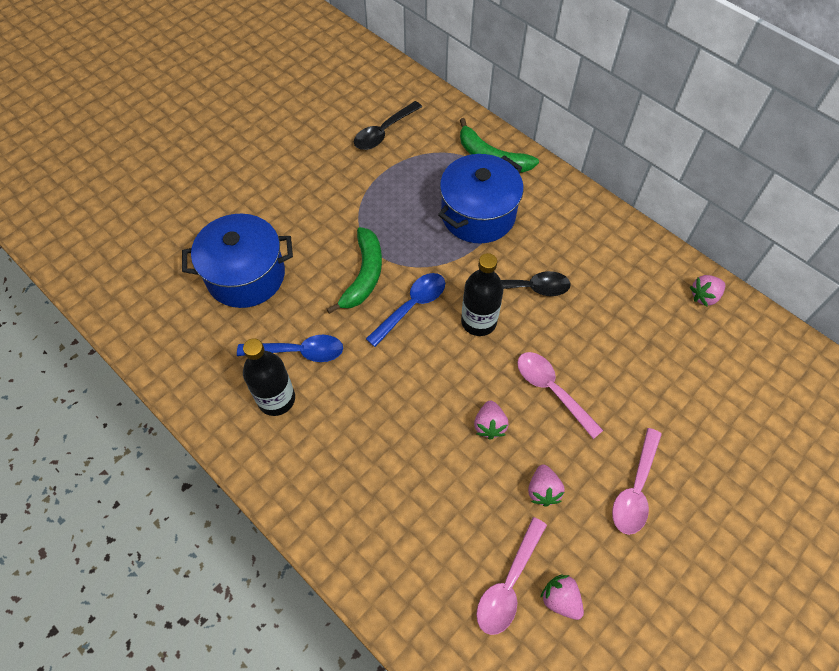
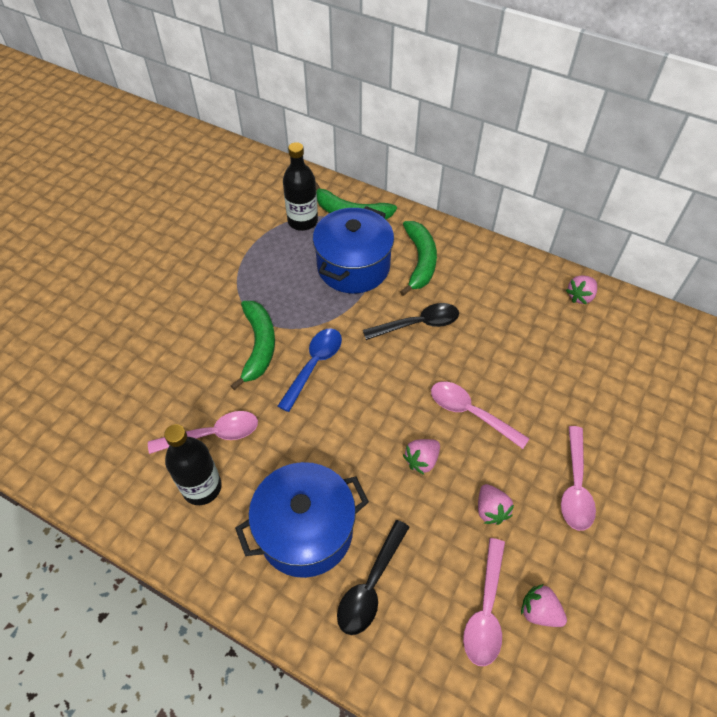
camera: 15 degrees left, 5 degrees down
blue pot [182,214,293,308] -> blue pot moved to [235,462,369,578]
blue spoon [237,335,343,362] -> pink spoon [148,411,258,454]
black spoon [354,101,422,150] -> black spoon moved to [337,520,409,635]
black bottle [461,253,504,336] -> black bottle moved to [283,142,318,231]
pink strawberry [474,400,509,440] -> pink strawberry turned 60 degrees clockwise [403,439,440,475]
none -> green banana [400,221,437,296]

